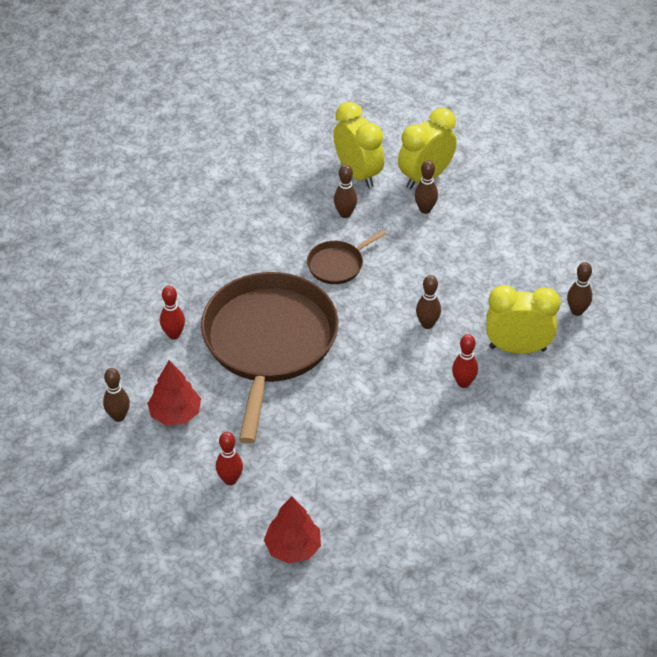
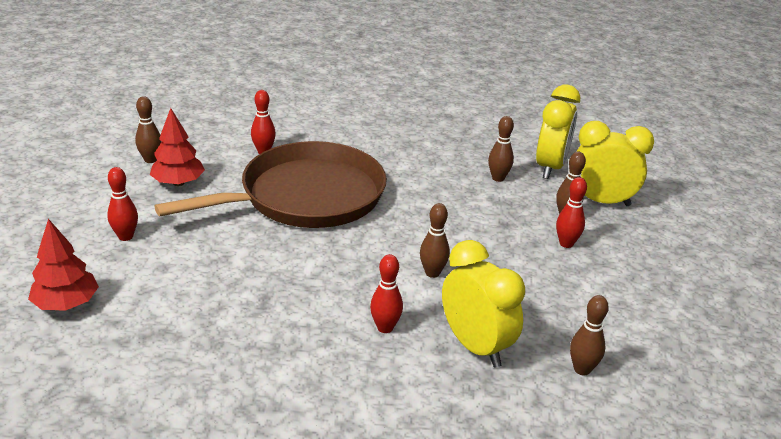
camera: 50 degrees right, 15 degrees down
brown pan [307,230,386,284] -> none
none -> red bowling pin [556,177,587,248]

